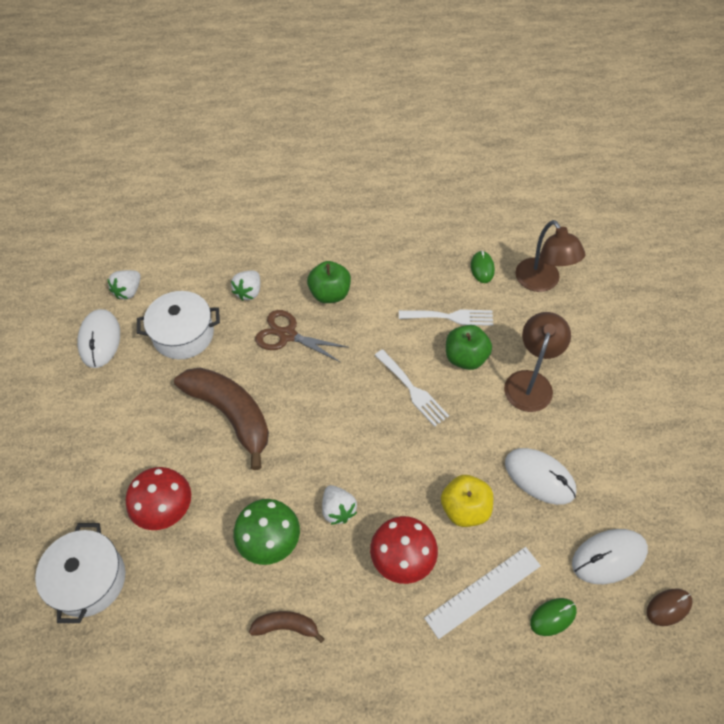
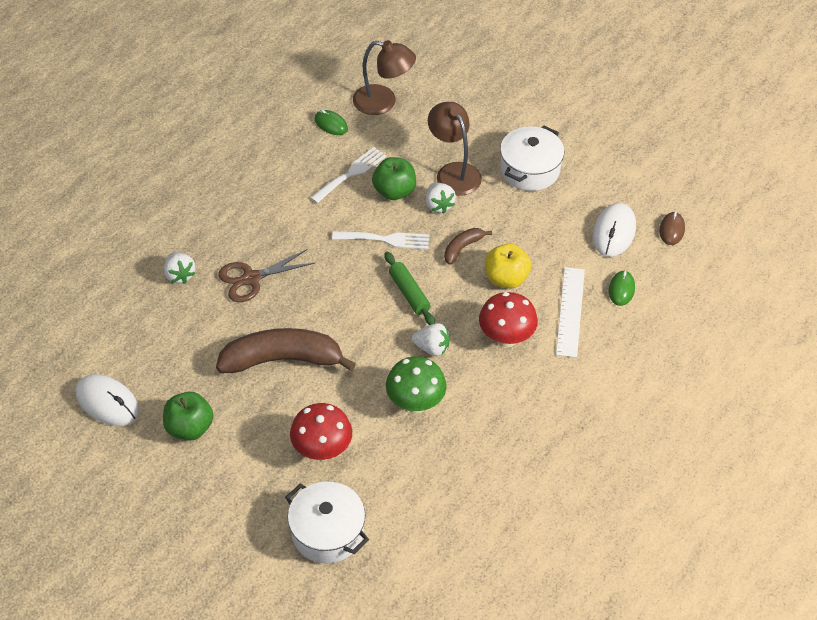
camera: 50 degrees left, 5 degrees down
white strawberry [108,270,141,300] -> white strawberry moved to [426,183,456,214]
white pot [137,291,220,359] -> white pot moved to [500,126,564,191]
brown banana [249,611,325,643] -> brown banana moved to [444,228,492,265]
green apple [307,261,351,303] -> green apple moved to [163,392,213,441]
white mouse [505,448,576,505] -> none
none -> green rolling pin [384,252,435,325]

